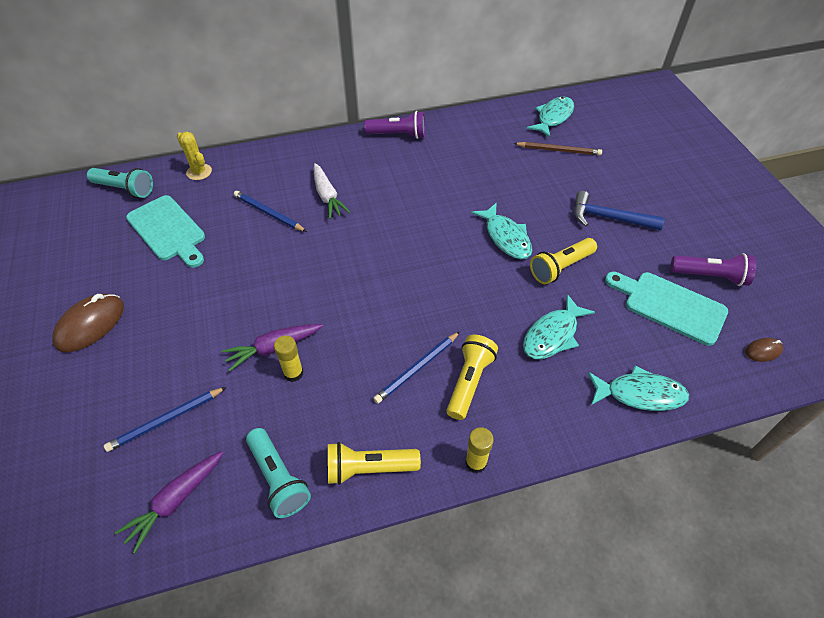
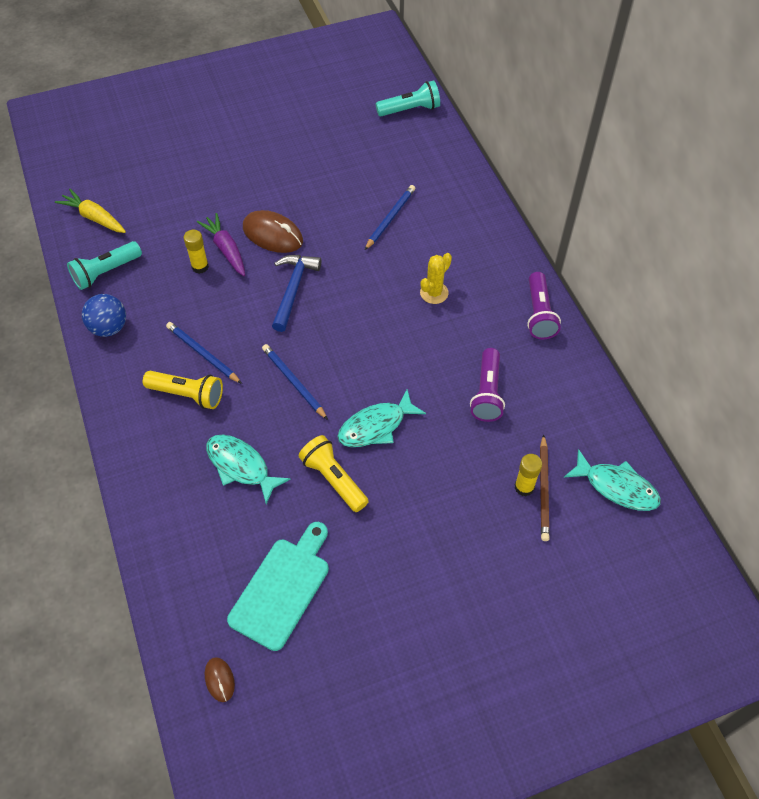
camera: 85 degrees right, 5 degrees up
brown mouse [52,294,124,352] -> brown mouse moved to [243,210,303,253]
turquoise flashlight [87,168,153,198] -> turquoise flashlight turned 120 degrees counterclockwise [376,80,440,116]
blue pencil [104,387,226,452] -> blue pencil moved to [262,344,328,420]
purple carrot [115,451,223,553] -> yellow carrot [55,189,126,233]
turquoise cutting board [126,195,205,268] -> none
yellow cactus [177,132,212,180] -> yellow cactus moved to [420,253,452,304]
white carrot [314,163,350,219] -> none
yellow flashlight [328,442,421,485] -> blue ball [82,294,126,337]
yellow glue stick [465,427,494,473] -> yellow glue stick moved to [514,454,542,496]
blue hammer [574,191,665,230] -> blue hammer moved to [272,255,321,332]
turquoise fish [588,365,689,411] -> none
purple flashlight [670,253,756,286] -> purple flashlight moved to [470,348,505,422]

